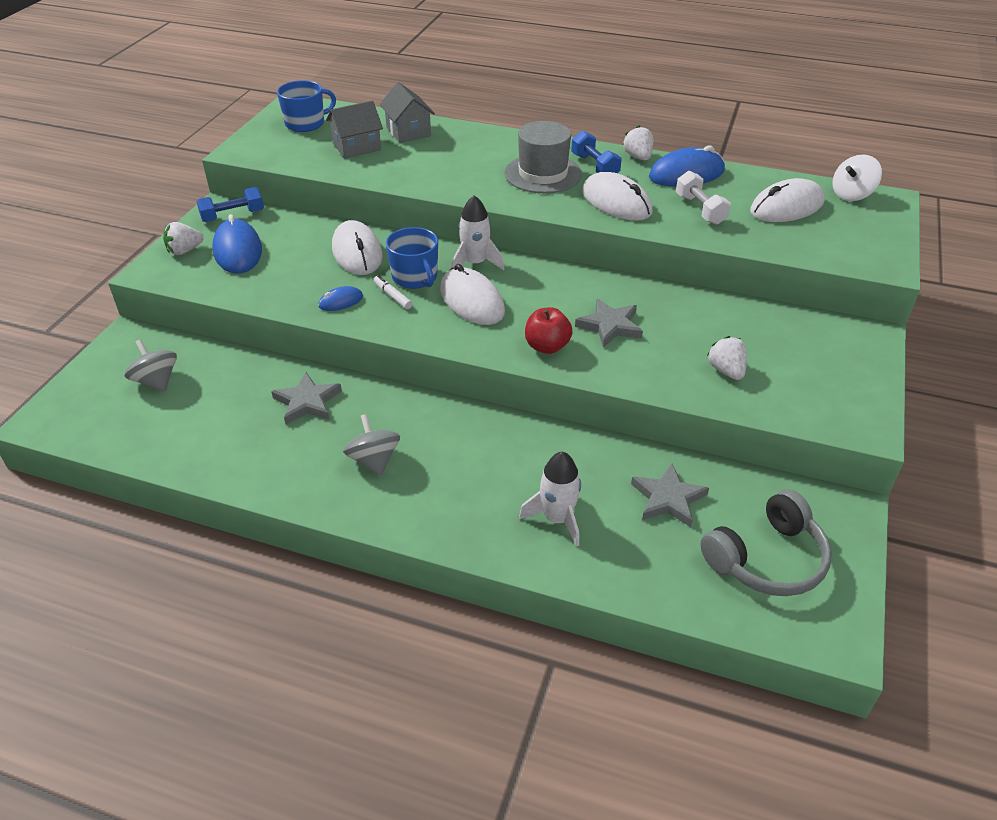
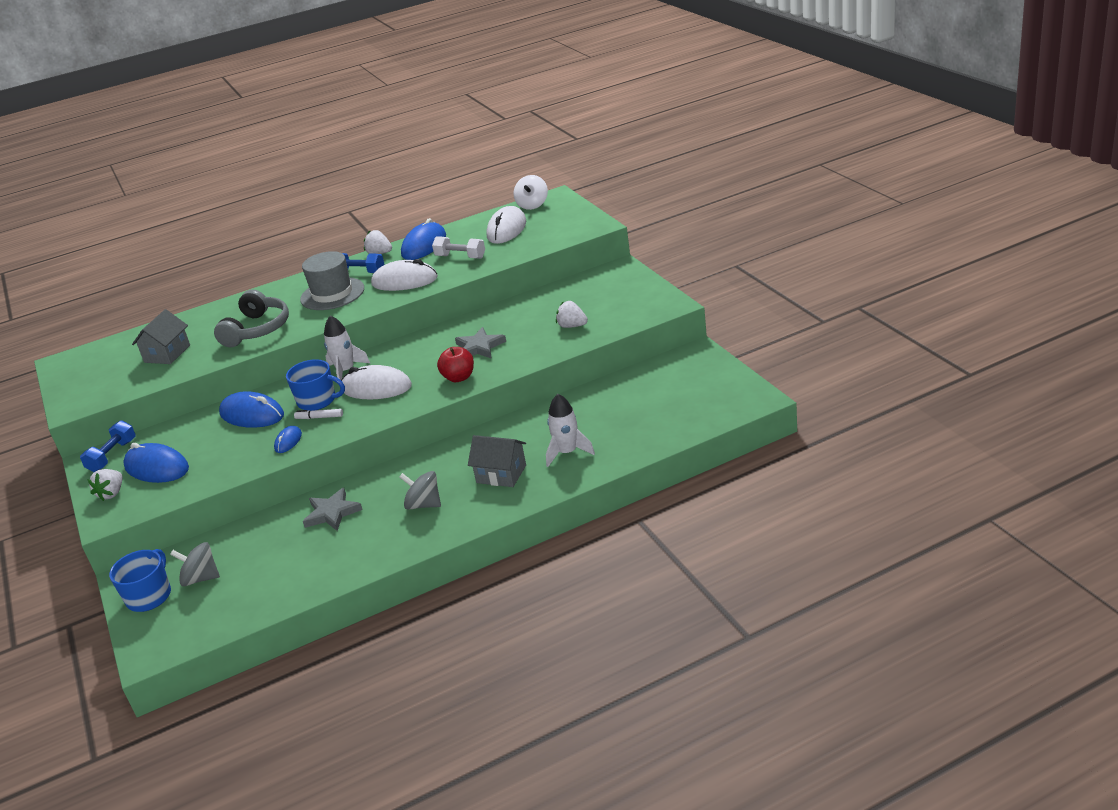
camera: 40 degrees left, 10 degrees down
blue mug [277,80,336,132] -> blue mug moved to [109,549,171,612]
white mouse [332,220,382,275] -> blue mouse [219,391,284,428]
grey house [380,82,435,143] -> grey house moved to [468,435,526,487]
grey star [631,463,709,527] -> none
grey headphones [701,490,832,596] -> grey headphones moved to [214,290,289,347]

